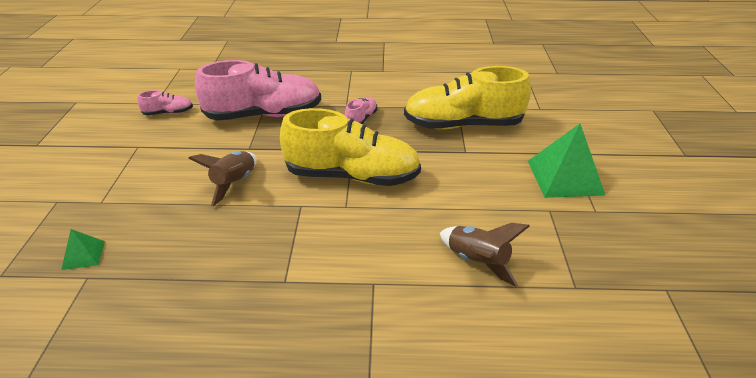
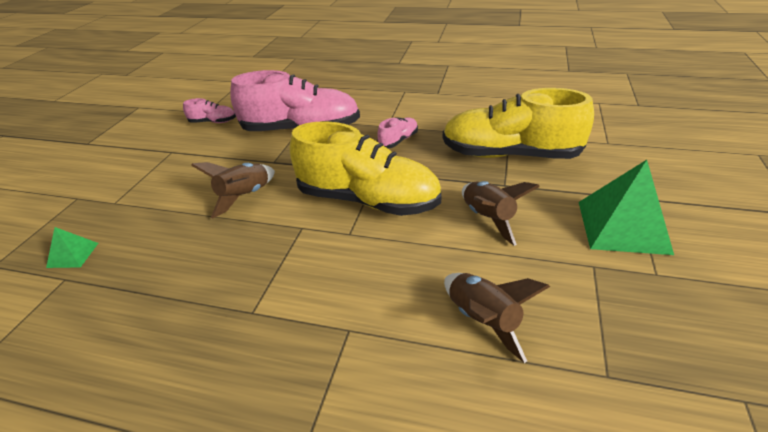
camera: 15 degrees right, 0 degrees up
none -> brown rocket [462,181,540,246]

